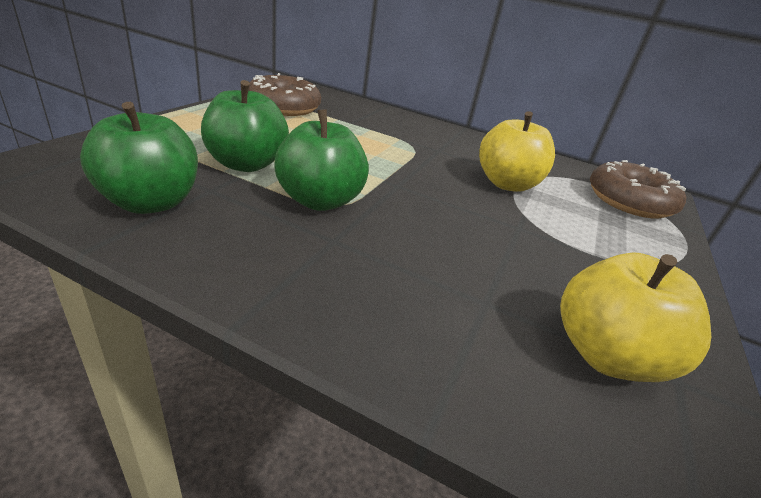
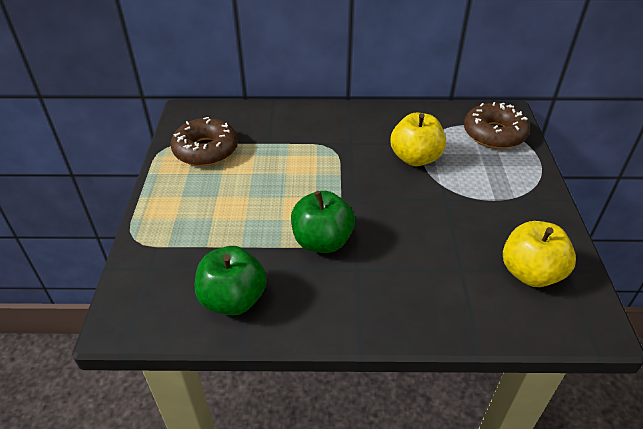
camera: 20 degrees left, 10 degrees up
green apple [201,80,289,172] -> none

